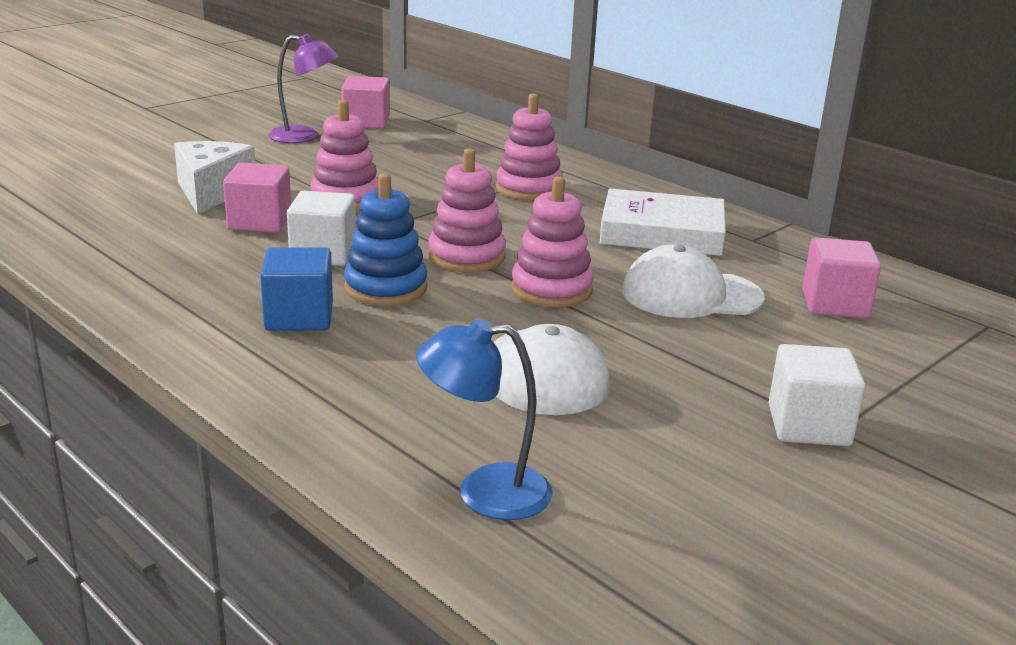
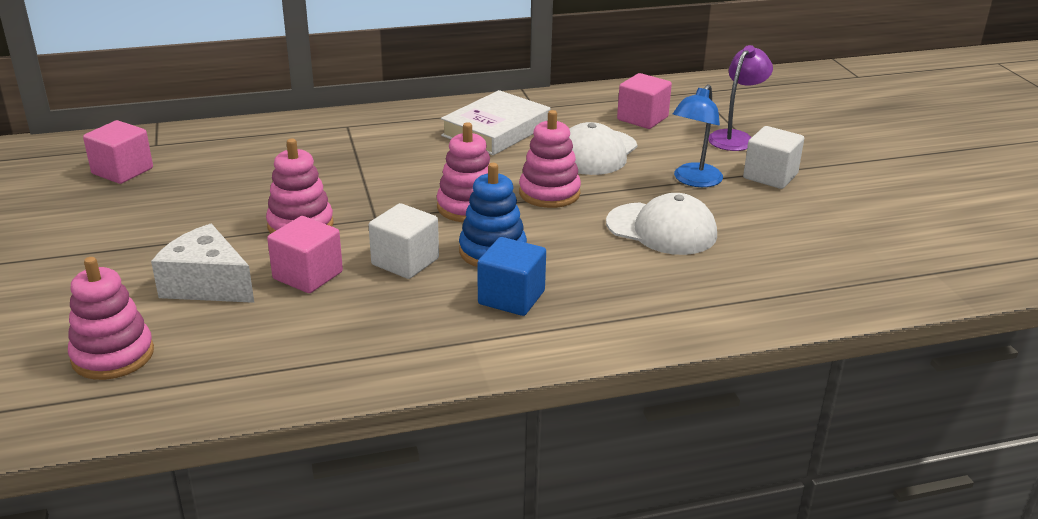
camera: 60 degrees left, 5 degrees up
purple lamp [268,34,339,143] -> purple lamp moved to [708,45,773,151]
blue lamp [416,318,553,520] -> blue lamp moved to [673,84,723,187]
pink stacking toy [496,93,563,201] -> pink stacking toy moved to [68,257,154,380]

